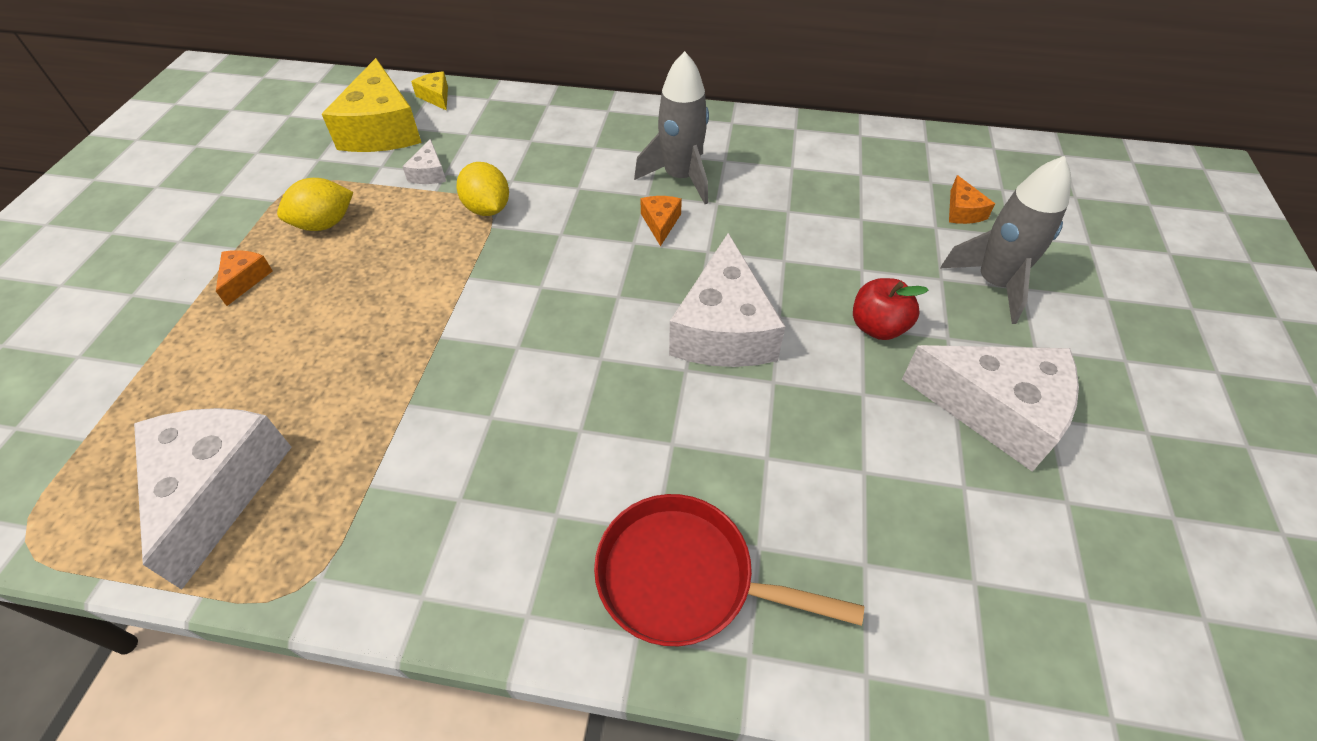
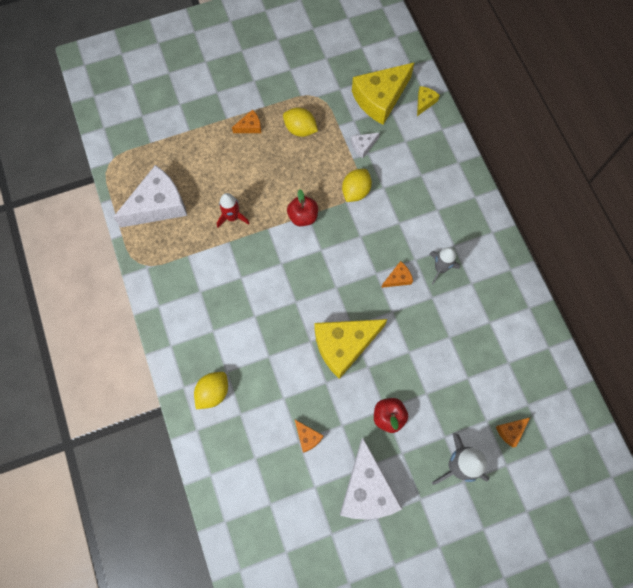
camera: 60 degrees right, 20 degrees up
red pan [594,494,864,646] -> yellow lemon [194,372,228,409]
grey rocket [634,51,709,204] -> grey rocket [430,247,460,285], size x0.65
white cheese [669,233,786,367] -> yellow cheese [314,319,388,379]
none -> red rocket [217,193,250,228]
none -> red apple [287,189,318,226]
none -> orange cheese [295,420,324,453]

